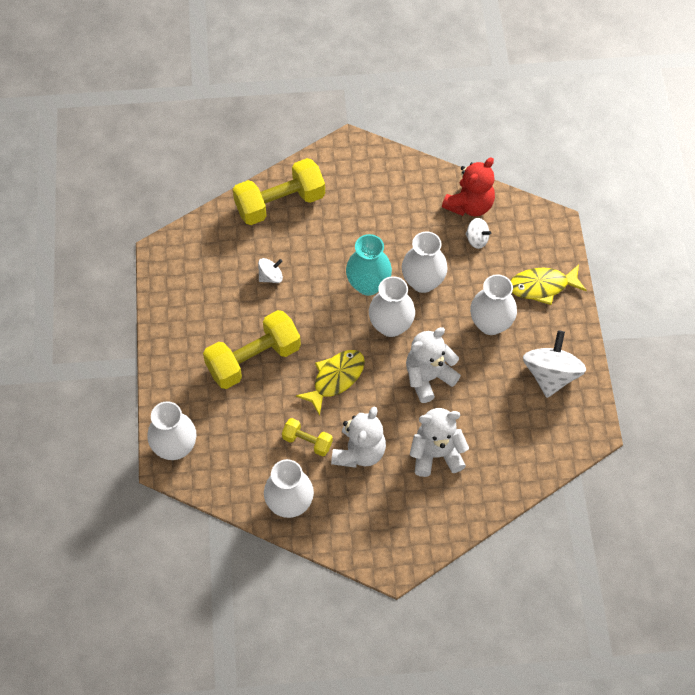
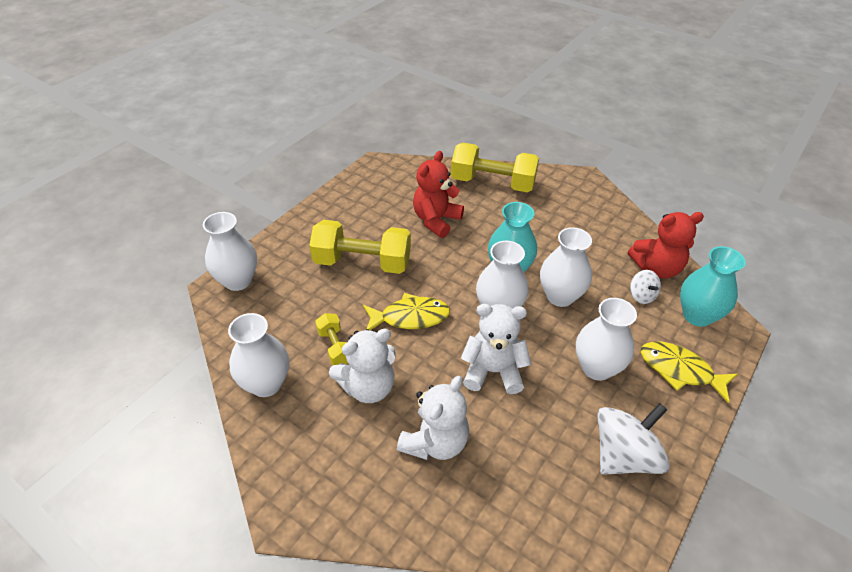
camera: 40 degrees right, 15 degrees down
white spinning top [258,258,283,283] -> red teddy bear [413,151,464,238]
white teddy bear [410,408,469,477] -> white teddy bear turned 90 degrees clockwise [397,376,469,460]
none -> turquoise vase [680,246,746,327]

